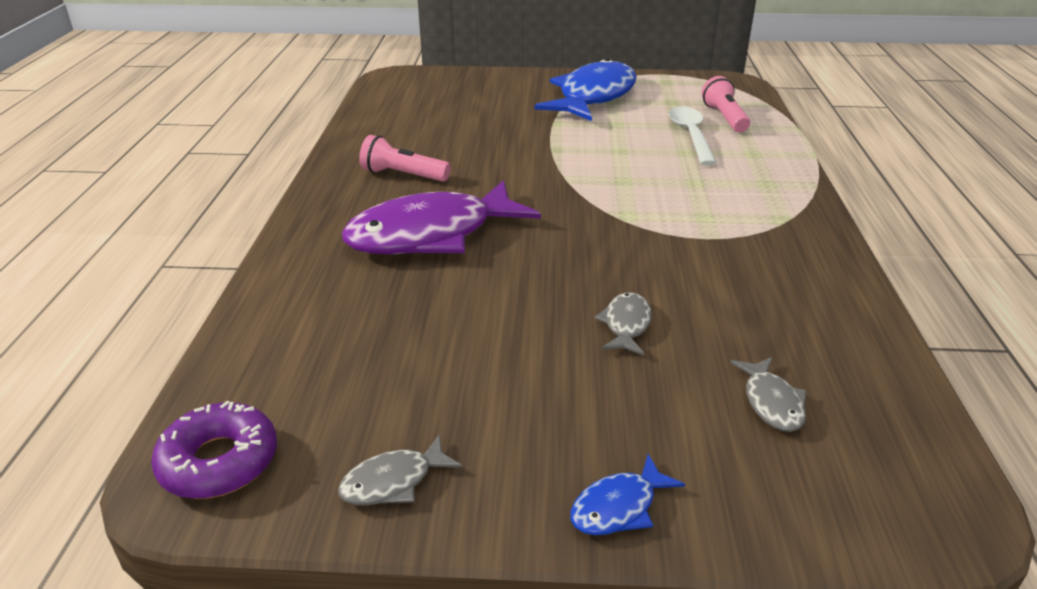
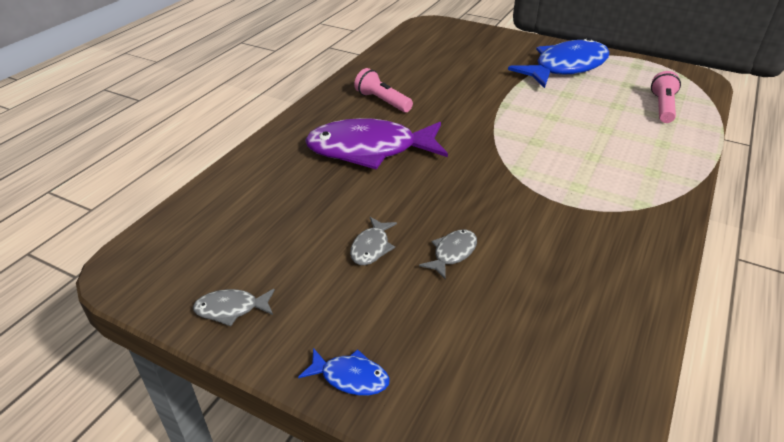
camera: 25 degrees right, 5 degrees up
purple donut [151,401,277,499] -> none
blue fish [570,454,685,535] -> blue fish turned 150 degrees counterclockwise [298,348,390,396]
white spoon [669,106,717,165] -> none
grey fish [730,357,807,432] -> grey fish moved to [350,217,397,265]

